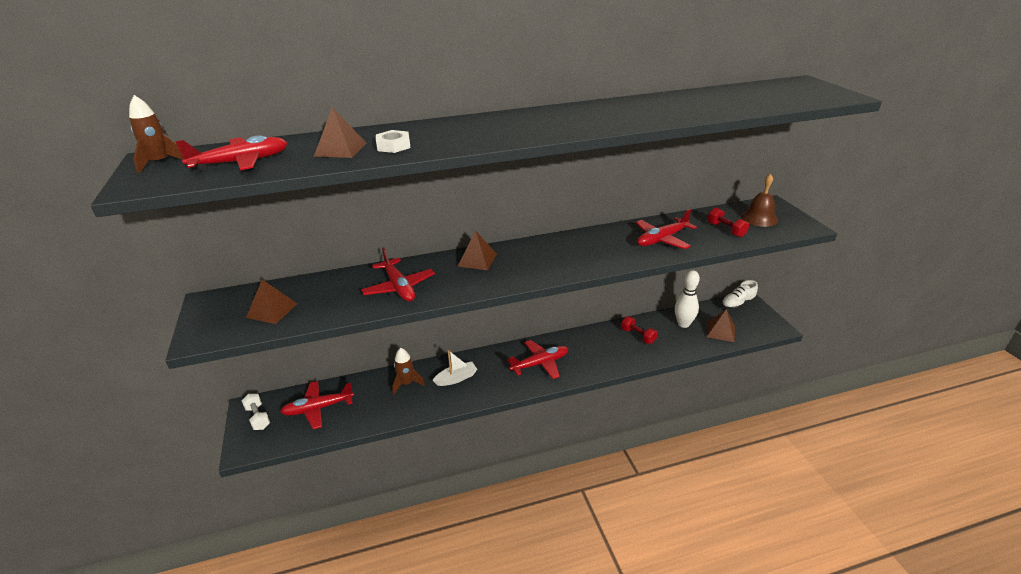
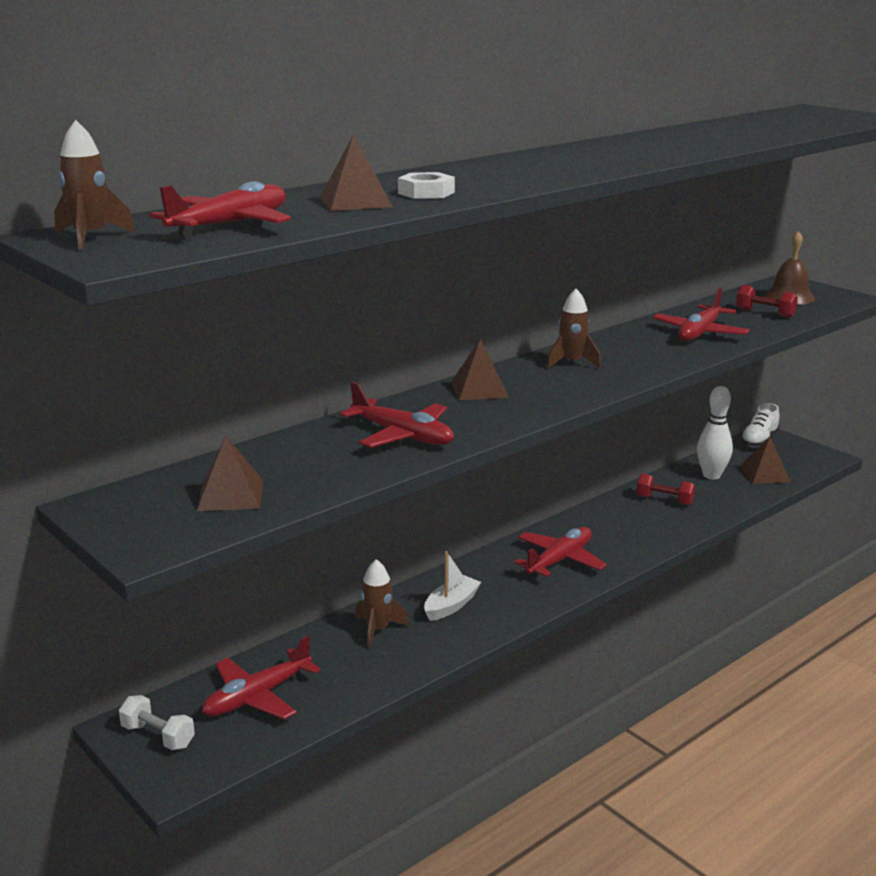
camera: 25 degrees left, 10 degrees down
none -> brown rocket [546,289,601,369]

